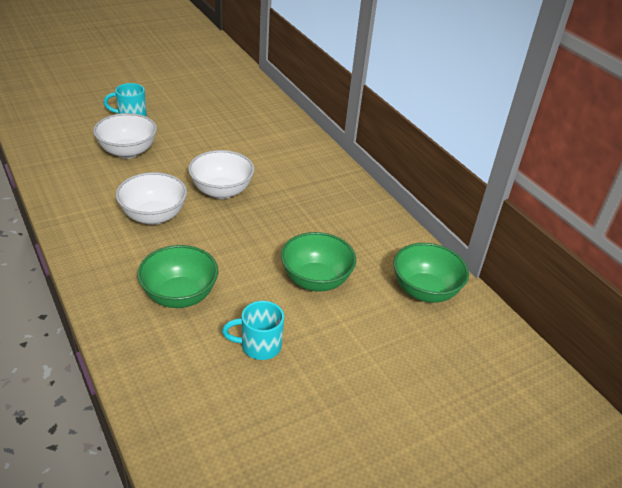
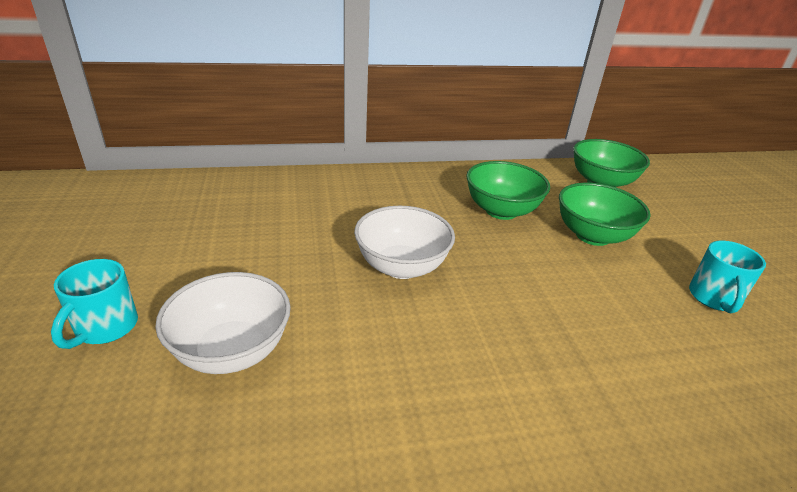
camera: 70 degrees left, 5 degrees down
white bowl [116,172,187,225] -> none
green bowl [137,245,218,308] -> green bowl moved to [466,161,550,220]

